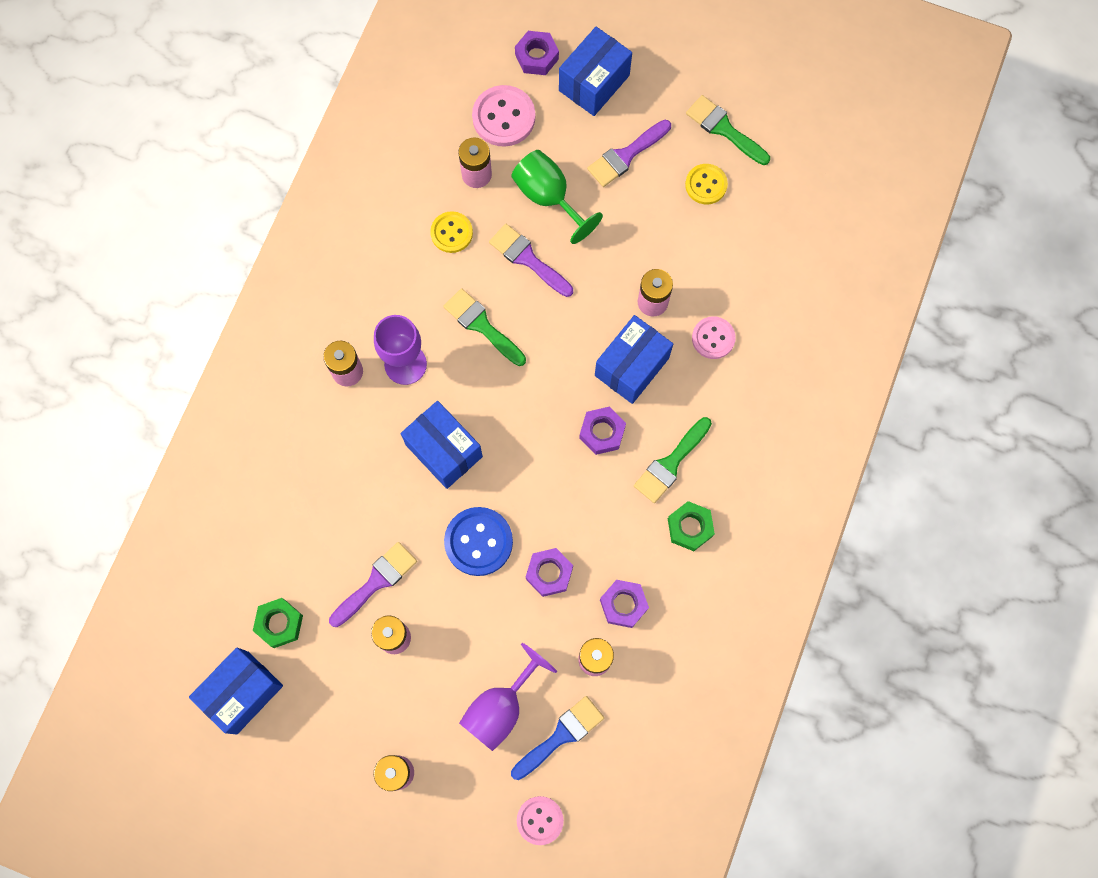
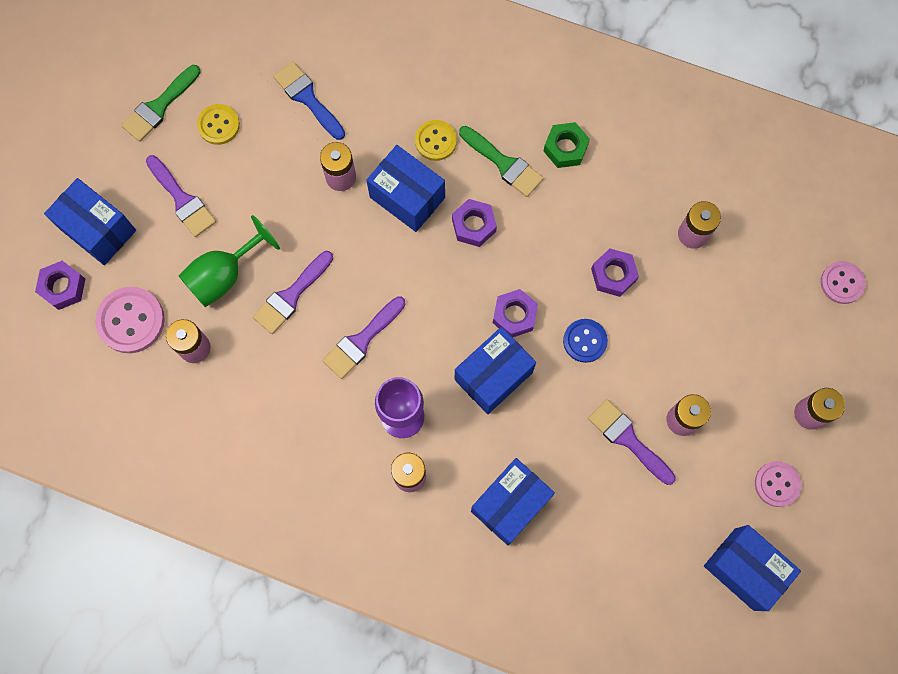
camera: 90 degrees left, 0 degrees up
green nut [253,598,303,648] -> none
yellow button [430,211,473,253] -> yellow button moved to [415,120,457,161]
green brush [444,288,526,366] -> purple brush [322,296,406,379]
blue button [444,507,513,576] -> blue button [563,319,608,363], size x0.65
purple goblet [459,643,557,751] -> none
blue brush [511,696,604,780] -> blue brush moved to [273,61,345,140]
purple nut [600,580,649,628] -> purple nut moved to [493,289,538,337]
pink button [692,316,736,359] -> pink button moved to [755,461,802,507]
none -> blue box [471,458,555,545]

